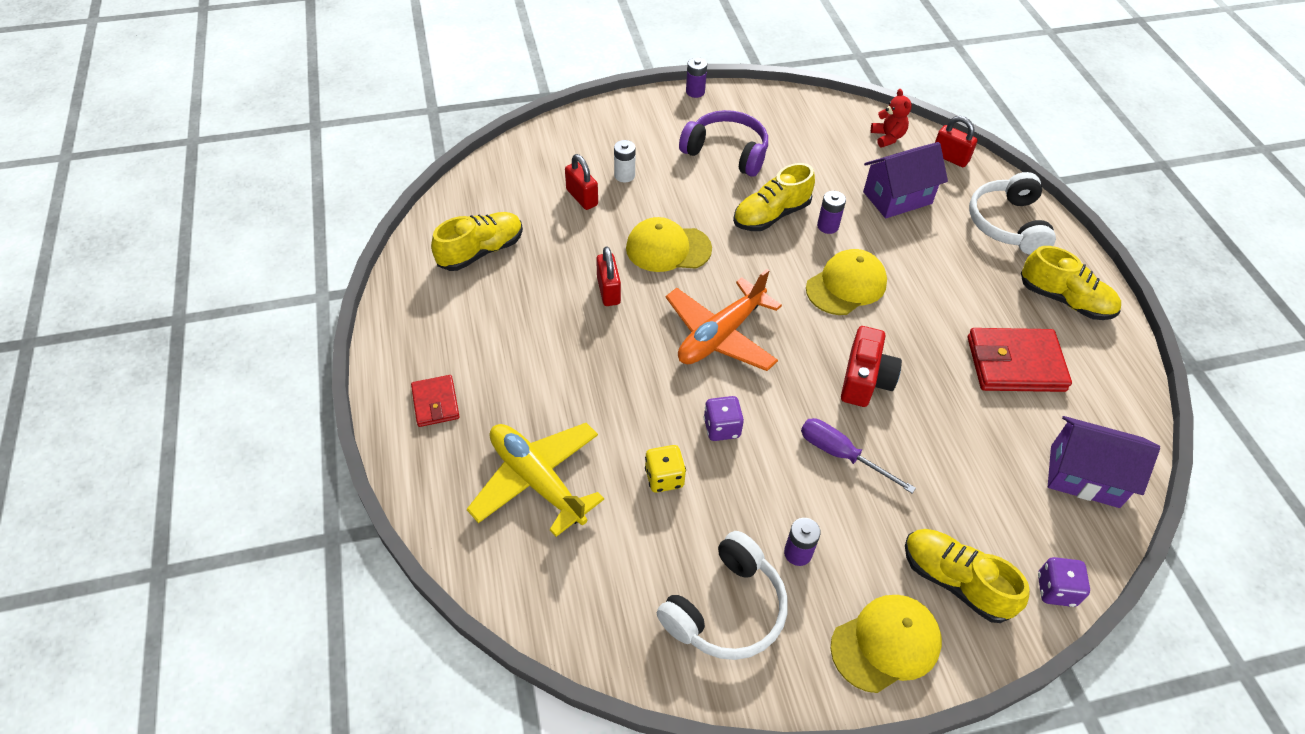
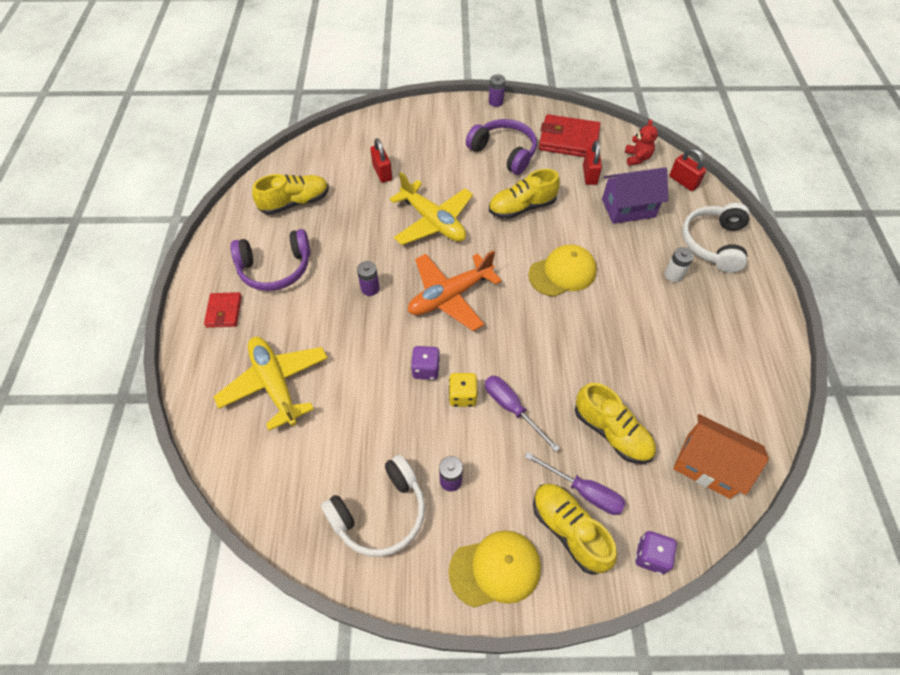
camera: 15 degrees right, 5 degrees up
red padlock [596,247,621,306] -> red padlock moved to [583,140,602,185]
white battery [614,140,636,182] -> white battery moved to [665,247,694,282]
yellow cap [626,217,712,272] -> yellow plane [390,172,473,245]
yellow dice [645,445,686,493] -> yellow dice moved to [449,373,478,407]
purple battery [817,191,846,234] -> purple battery moved to [357,261,380,296]
red camera [841,326,902,407] -> none
red wallet [968,328,1072,392] -> red wallet moved to [539,114,601,157]
yellow shoe [1021,246,1121,320] -> yellow shoe moved to [575,383,656,464]
purple house [1048,416,1160,508] -> orange house [673,414,769,499]
none -> purple headphones [230,229,310,291]
none -> purple screwdriver [525,452,626,515]

